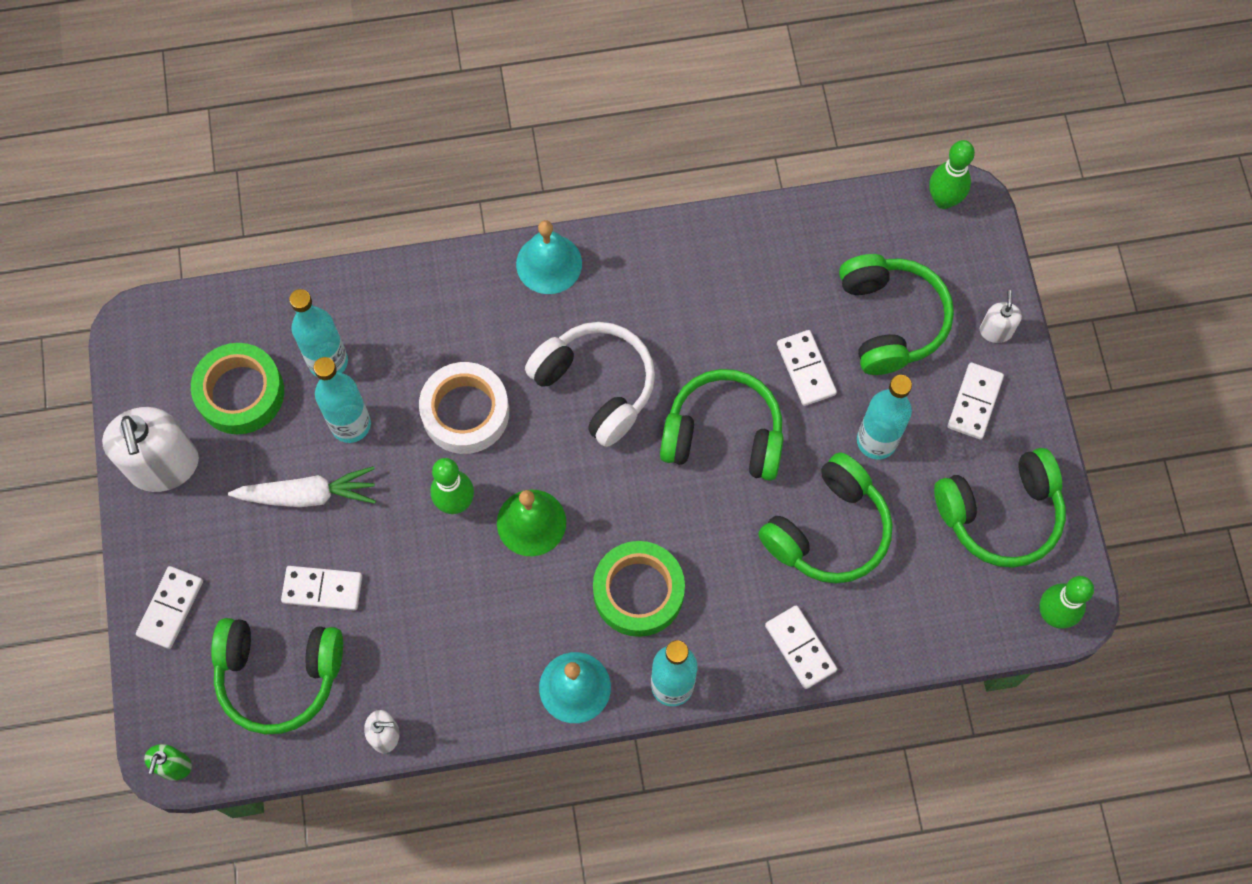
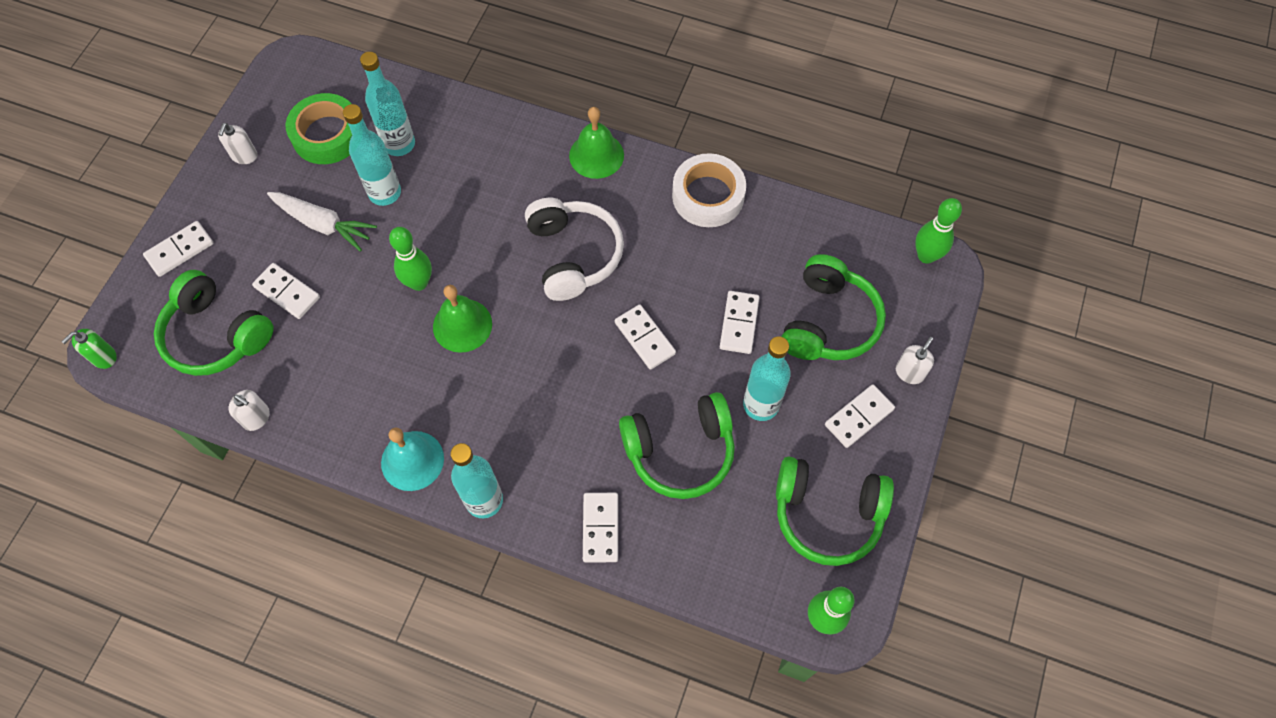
camera: 30 degrees right, 5 degrees down
white soap dispenser [102,407,199,492] -> white soap dispenser [218,123,257,164], size x0.48
white tape [419,362,509,454] -> white tape moved to [672,153,746,227]
turquoise bell [516,220,582,294] -> green bell [569,107,624,179]
green tape [593,541,685,637] -> none
green headphones [660,369,784,481] -> white domino [615,304,676,370]

